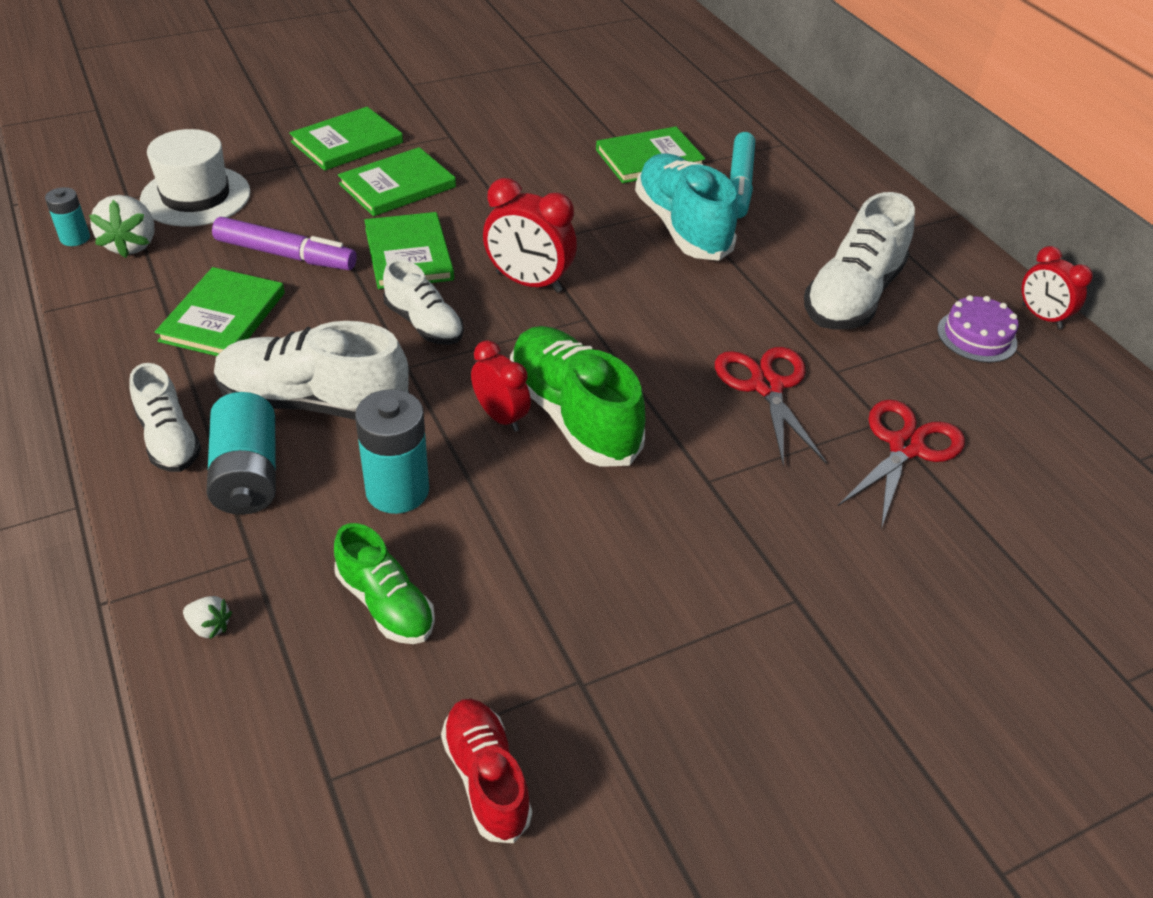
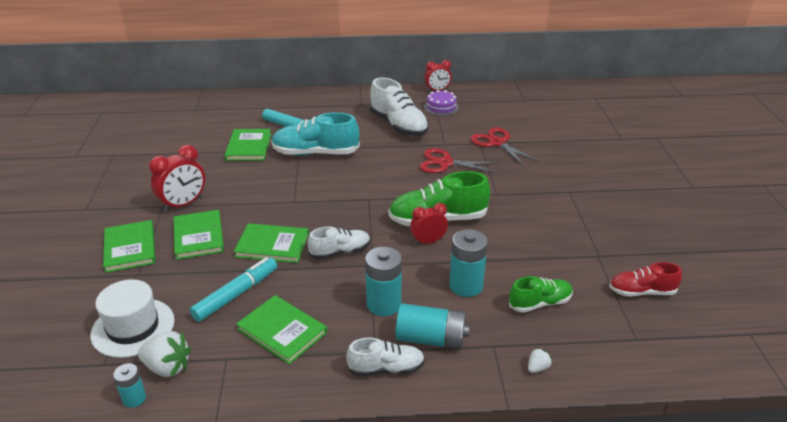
camera: 65 degrees left, 10 degrees down
purple marker [212,217,357,270] -> turquoise marker [190,257,277,322]
white shoe [214,321,409,420] -> turquoise battery [365,247,402,316]
red clock [483,178,577,293] -> red clock moved to [149,145,205,212]

